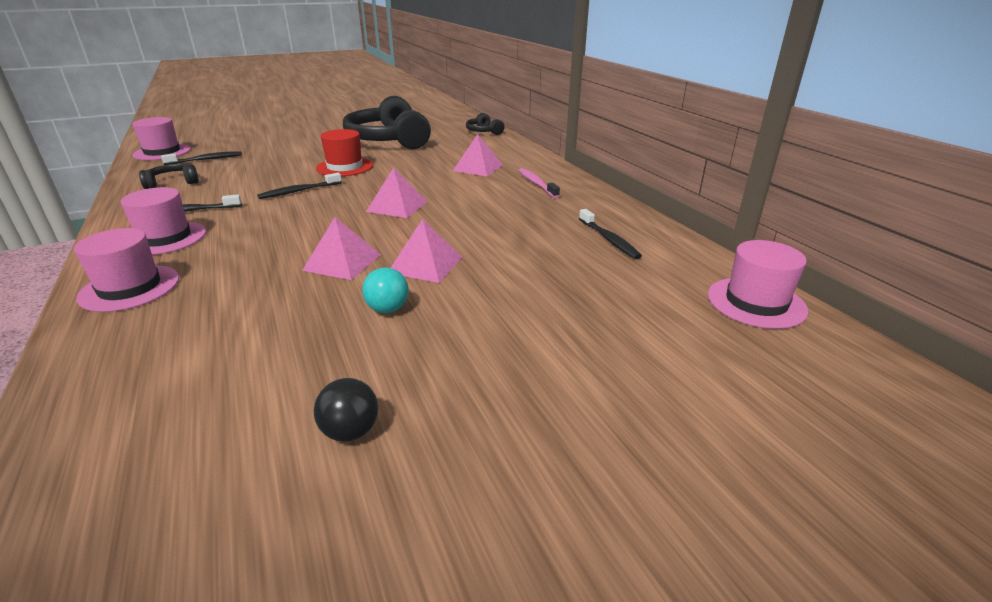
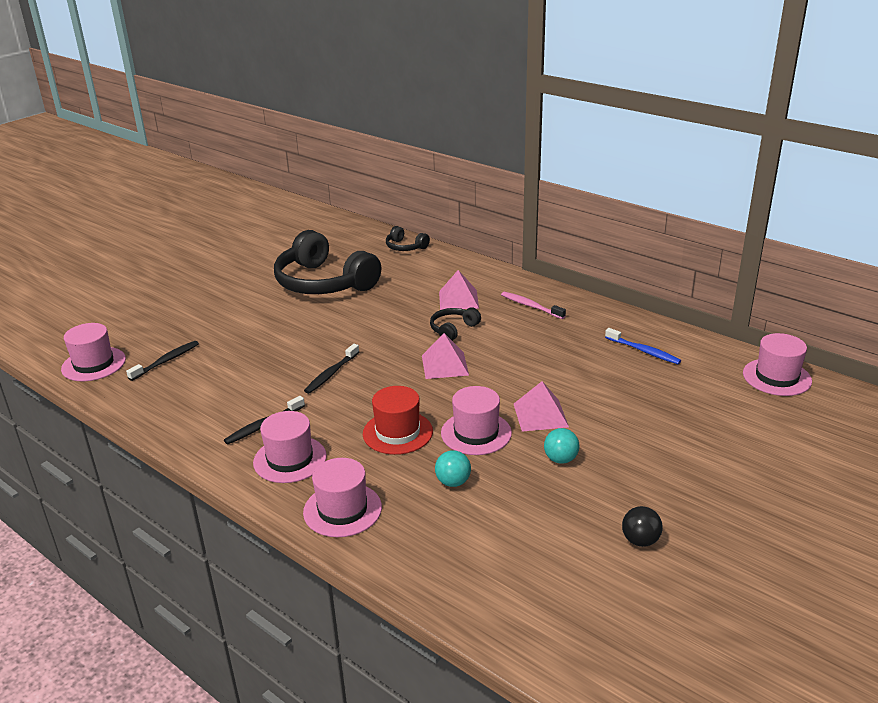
camera: 25 degrees left, 0 degrees up
black headphones [139,164,199,189] -> black headphones moved to [430,307,481,341]
pink pyramid [302,217,381,280] -> pink hat [441,386,512,455]
red hat [316,129,373,176] -> red hat moved to [363,386,433,455]
black toothbrush [579,209,642,259] -> blue toothbrush [605,328,681,364]
none -> turquoise ball [435,450,471,487]

